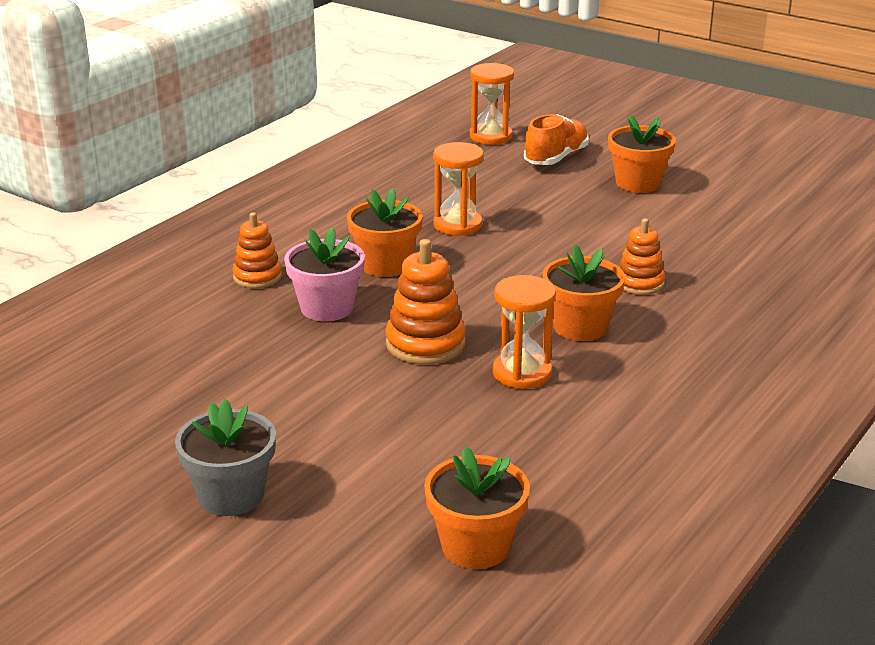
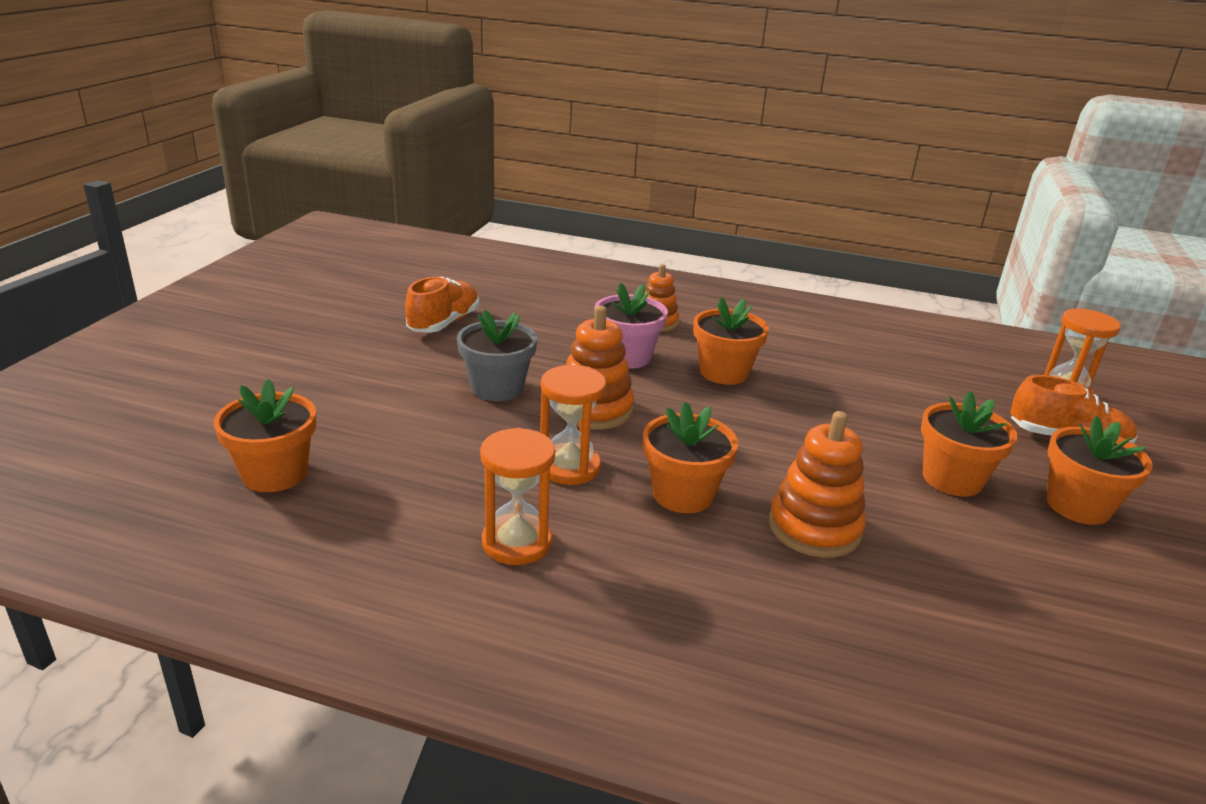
camera: 70 degrees right, 0 degrees up
grey flower pot [175,399,276,516] -> grey flower pot moved to [457,310,537,401]
orange hourglass [433,142,484,236] -> orange hourglass moved to [480,428,555,565]
orange stacking toy [619,218,665,295] -> orange stacking toy [769,411,866,558], size x1.51
none -> orange shoe [405,276,479,333]
none -> orange flower pot [921,391,1017,497]

